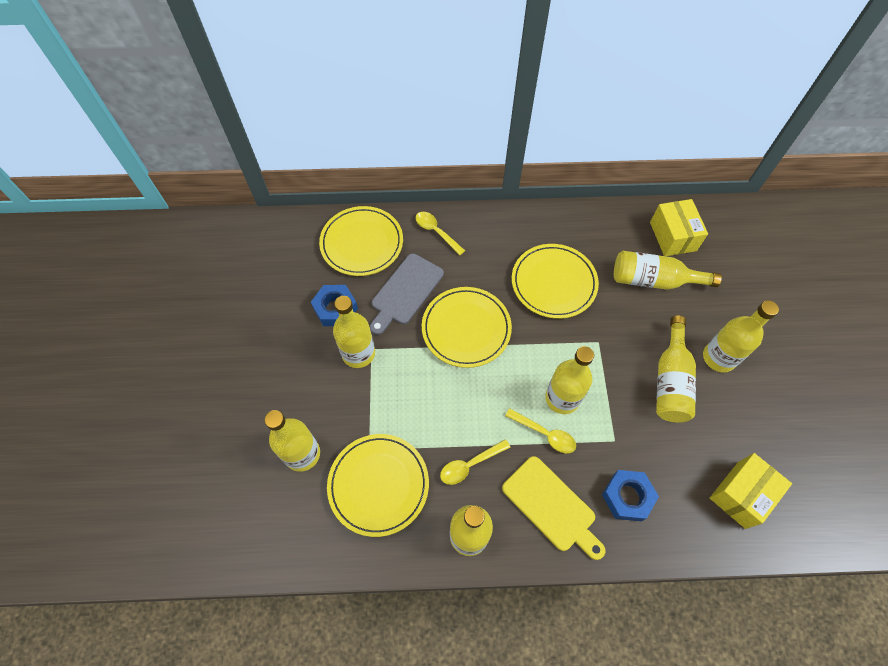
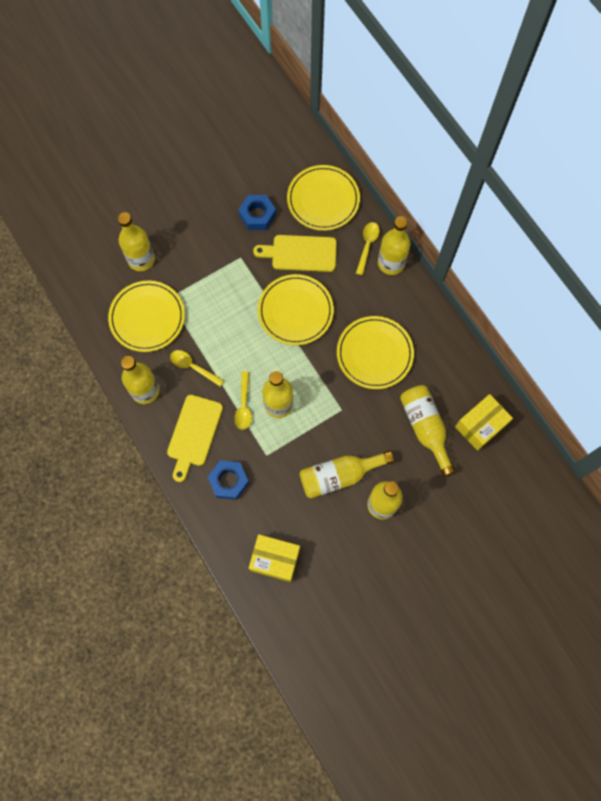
camera: 60 degrees right, 10 degrees up
yellow bottle [333,296,375,368] -> yellow bottle moved to [378,216,411,275]
grey cutting board [370,253,444,335] -> yellow cutting board [253,235,337,272]

